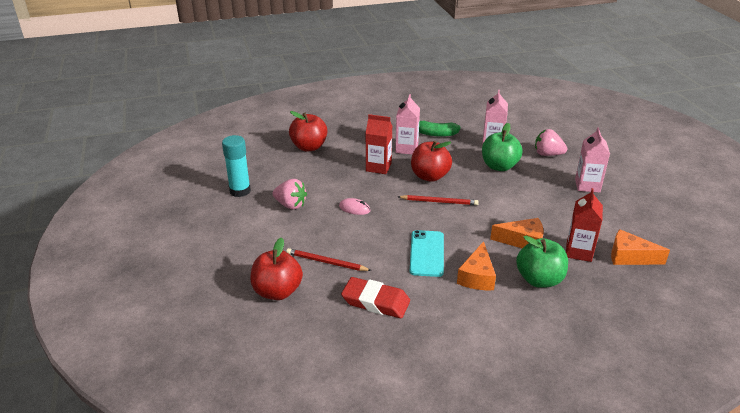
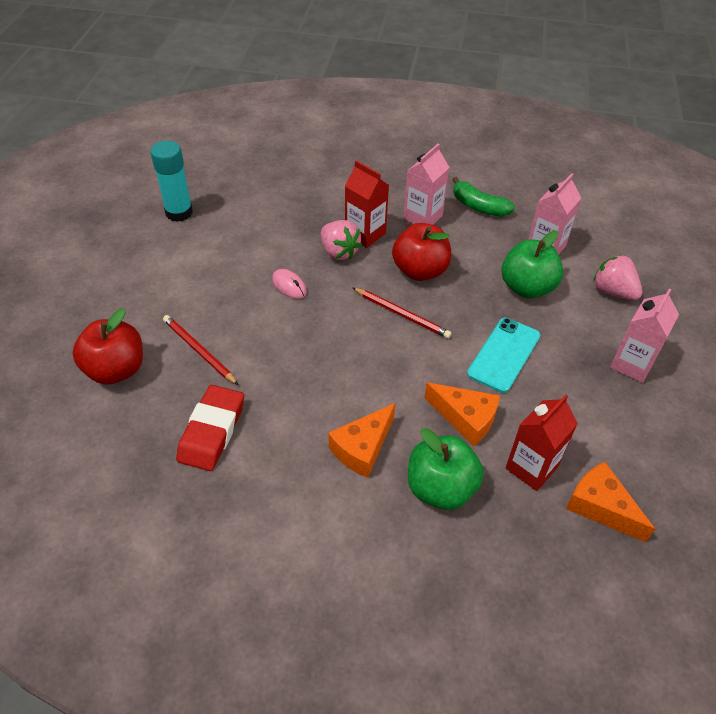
camera: 25 degrees right, 15 degrees up
pink strawberry [272,179,307,210] -> pink strawberry moved to [321,220,362,260]
red apple [289,111,327,151] -> none
red eraser [341,277,410,318] -> red eraser turned 60 degrees clockwise [176,385,244,471]
turquoise phone [410,230,444,277] -> turquoise phone moved to [467,318,540,393]

